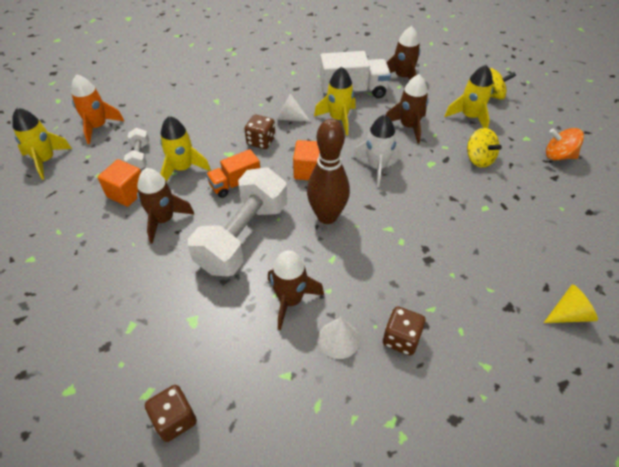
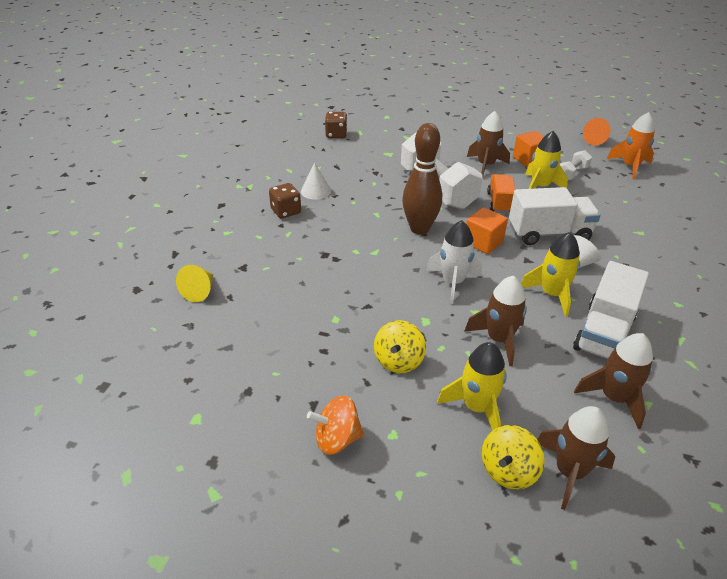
camera: 125 degrees right, 10 degrees down
yellow rocket [12,108,72,180] -> orange cone [583,118,611,146]
white dumbbell [124,128,149,170] -> white dumbbell turned 75 degrees counterclockwise [560,150,592,180]
brown dice [245,115,275,149] -> white truck [509,187,600,245]
brown rocket [268,250,324,330] -> brown rocket moved to [537,406,615,510]
yellow spinning top [467,128,502,168] -> yellow spinning top turned 75 degrees counterclockwise [374,320,426,373]
orange spinning top [546,128,584,160] -> orange spinning top turned 150 degrees counterclockwise [307,396,364,455]

